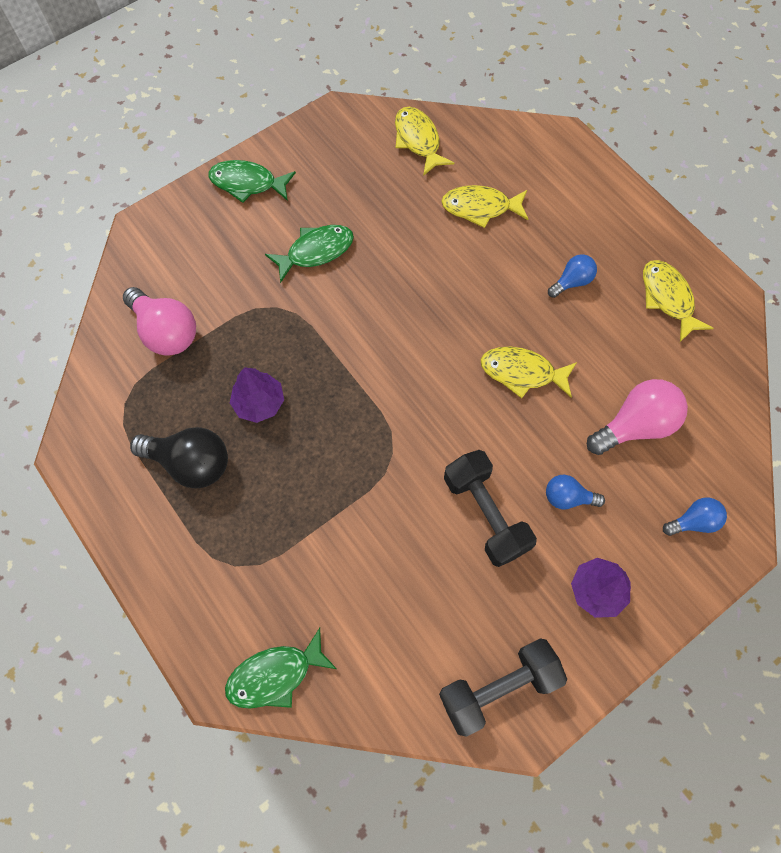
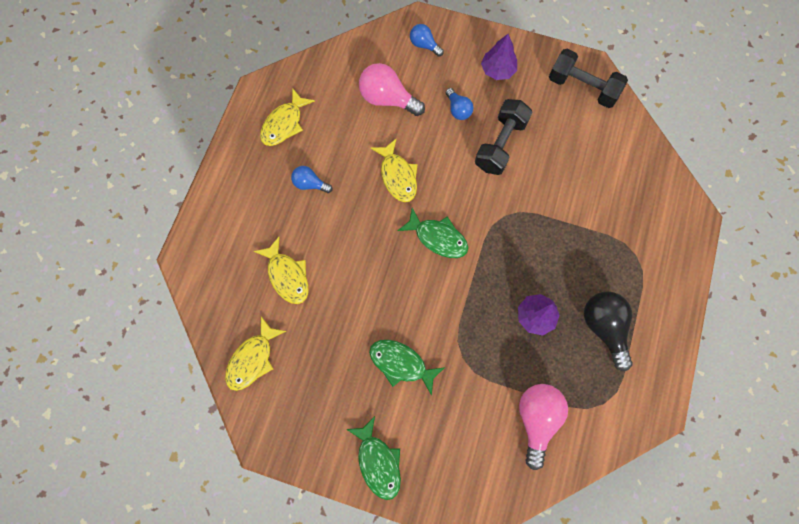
camera: 125 degrees left, 5 degrees up
green fish [225,628,337,709] -> green fish moved to [398,208,468,258]

